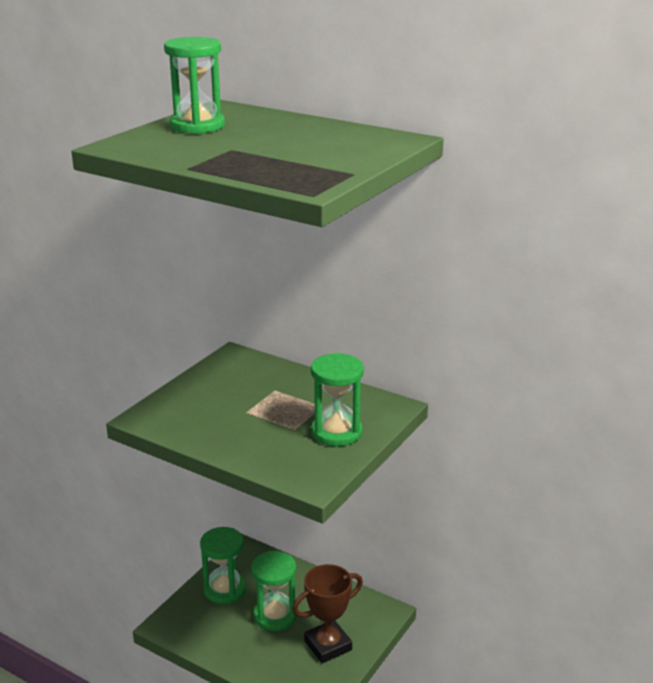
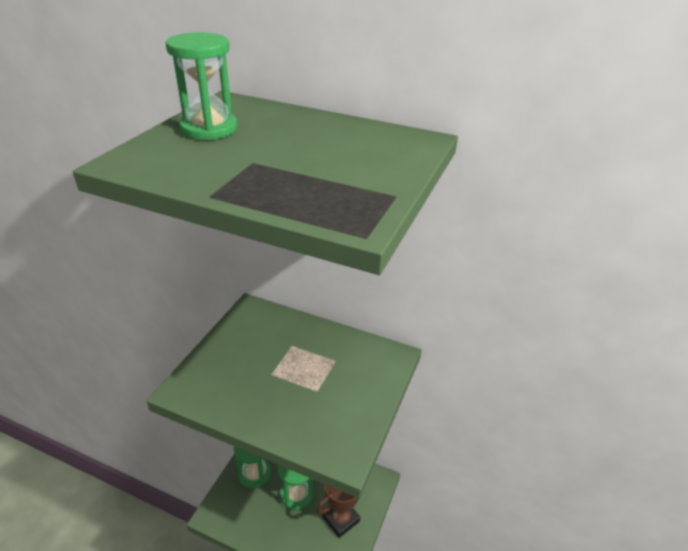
camera: 10 degrees left, 10 degrees up
green hourglass [311,353,364,446] -> none

